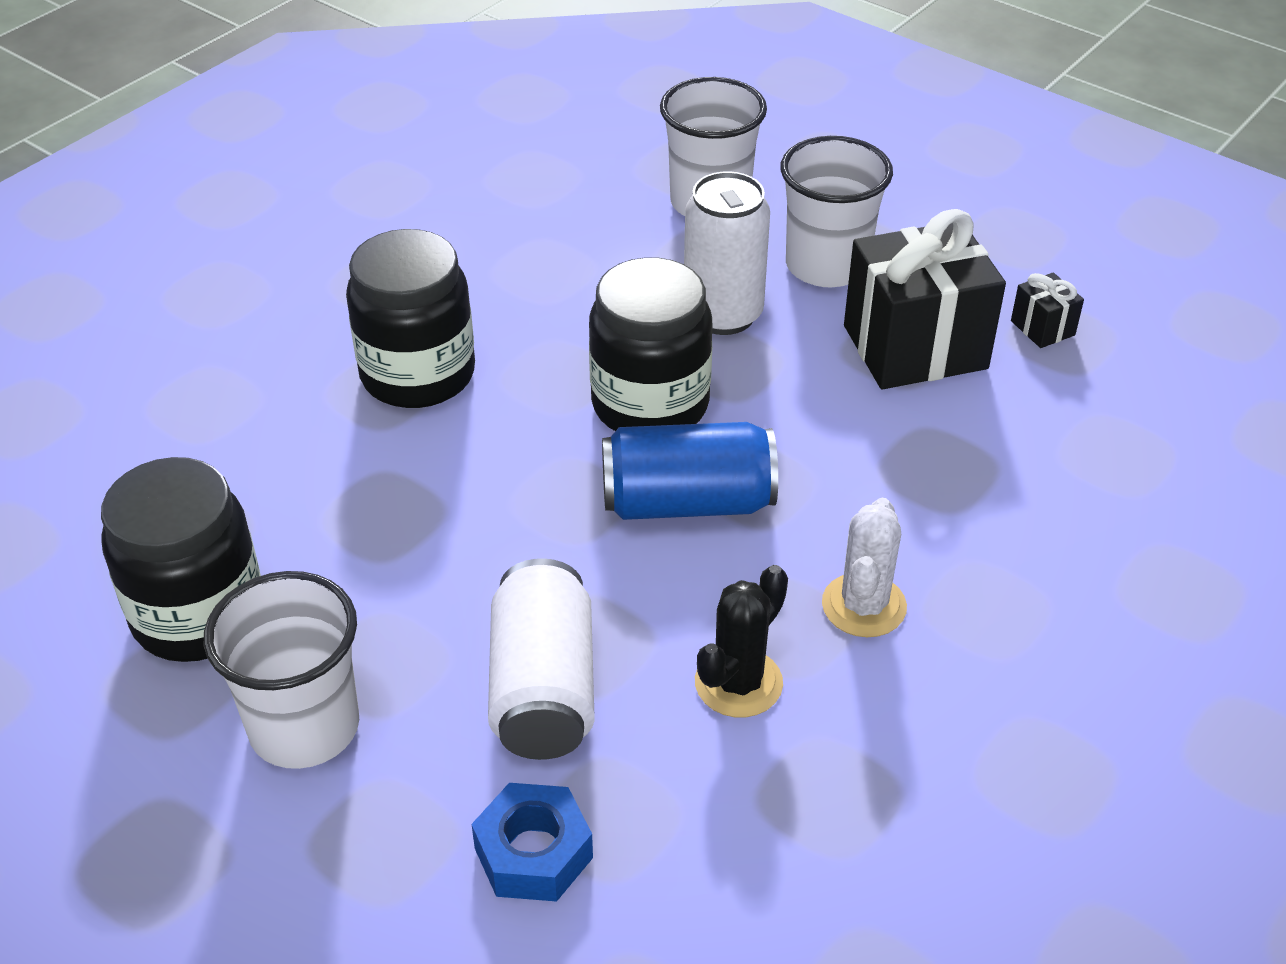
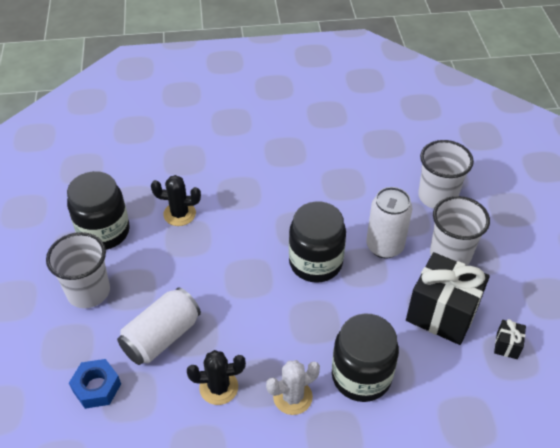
camera: 45 degrees right, 5 degrees up
black jar [346,229,475,408] -> black jar moved to [332,313,399,402]
blue can [602,422,778,520] -> none
none -> black cactus [151,175,201,226]

